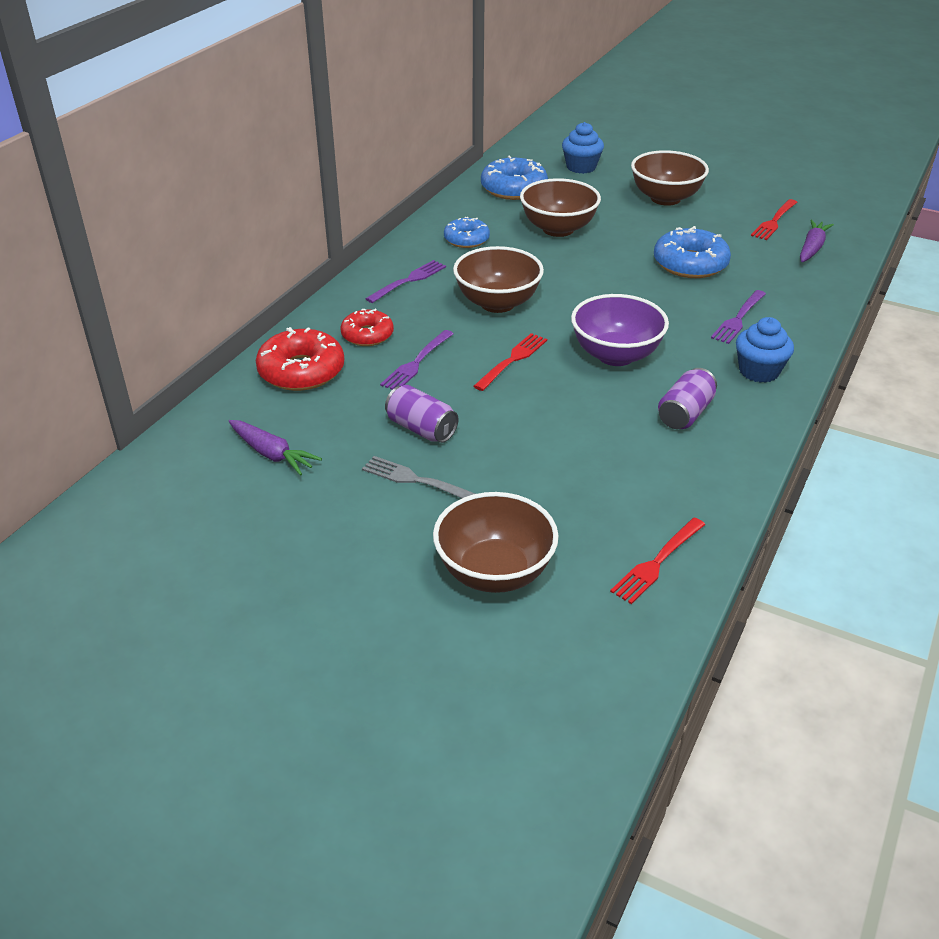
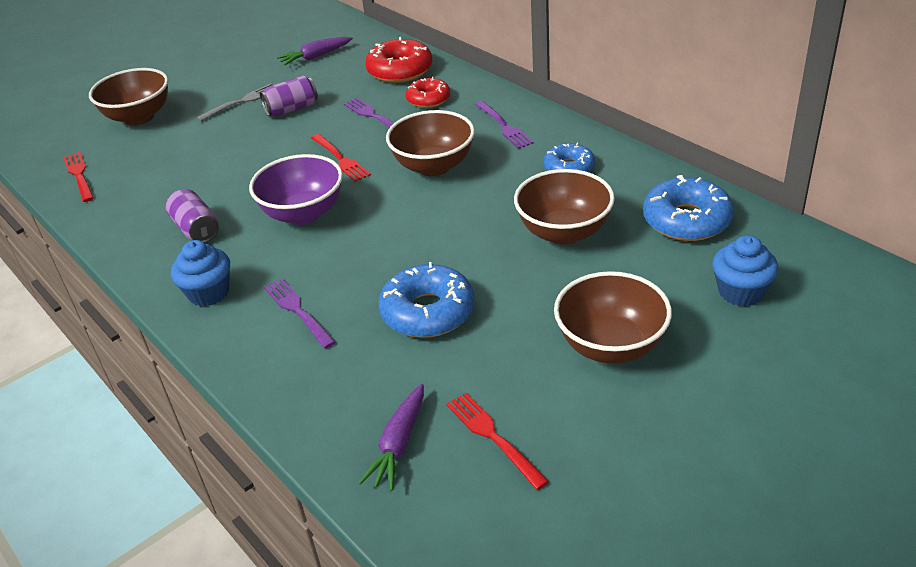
camera: 115 degrees right, 0 degrees up
purple carrot [800,220,834,262] -> purple carrot turned 60 degrees clockwise [359,384,424,491]

